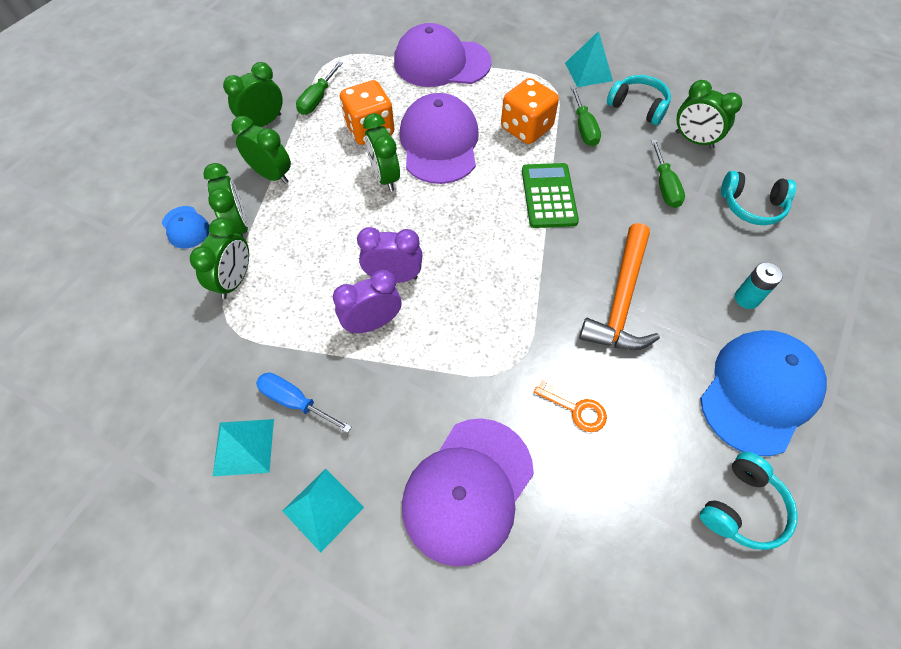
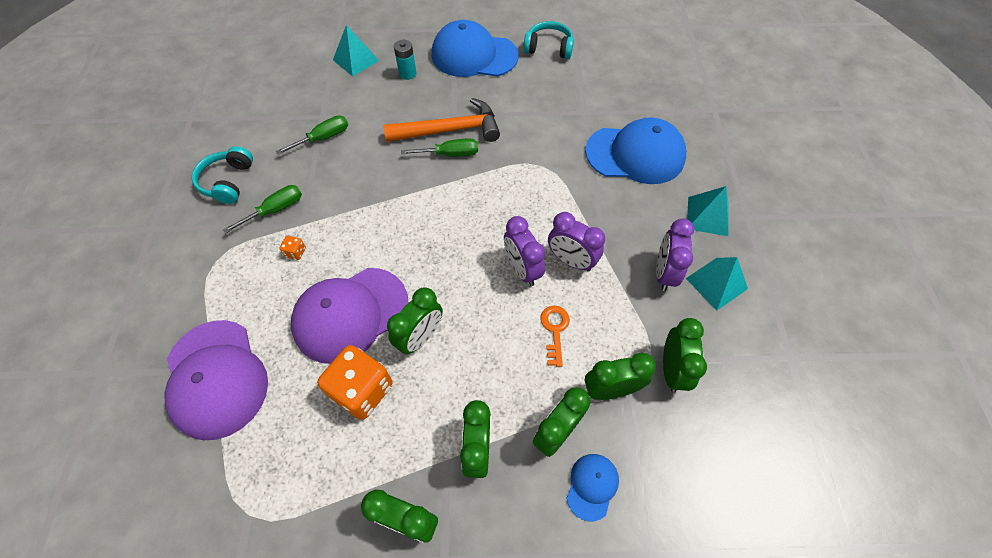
camera: 120 degrees left, 0 degrees up
blue screwdriver [256,373,352,433] -> purple clock [656,219,694,291]
green screwdriver [296,61,343,115] -> green screwdriver moved to [401,139,478,157]
purple cap [402,418,534,567] -> blue cap [585,117,686,184]
orange dice [501,78,559,144] -> orange dice [280,236,306,260], size x0.40
green calculator [522,163,579,228] -> none
orange key [534,379,607,432] -> orange key moved to [540,306,570,367]
turquoise pyramid [565,31,613,87] -> turquoise pyramid moved to [333,25,379,77]
green clock [676,80,742,149] -> green clock moved to [663,318,707,393]
turquoise headphones [721,171,796,225] -> none

